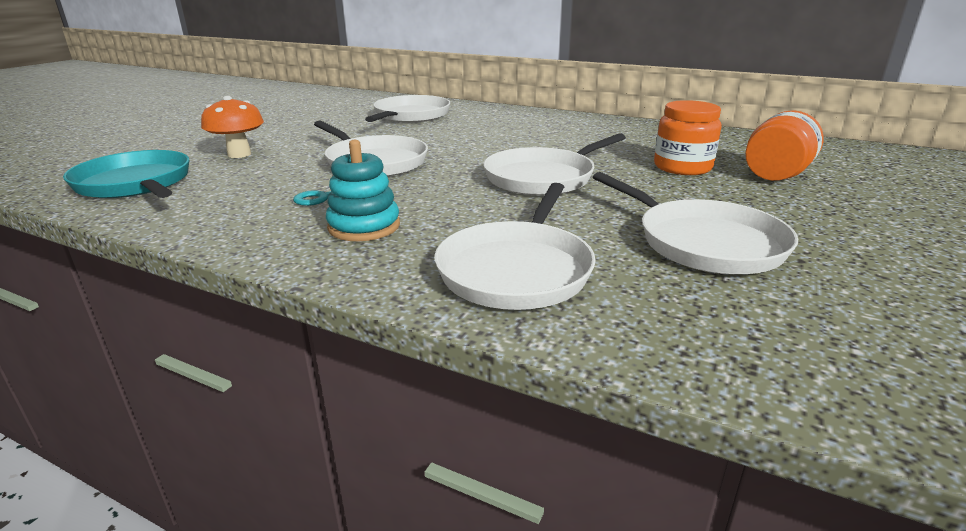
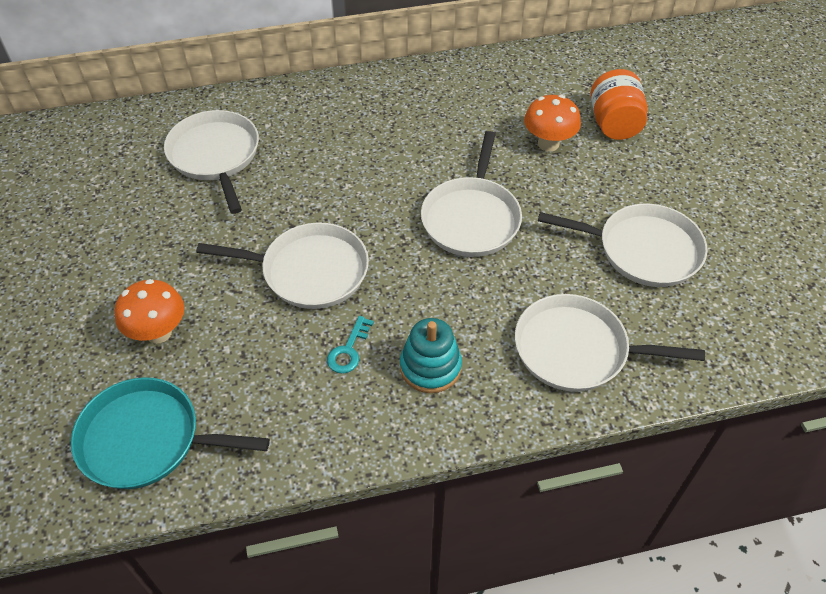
camera: 40 degrees left, 25 degrees up
white pan [435,183,596,310] -> white pan turned 120 degrees clockwise [515,294,705,392]
orange jar [654,100,722,175] -> orange mushroom [524,95,581,152]

